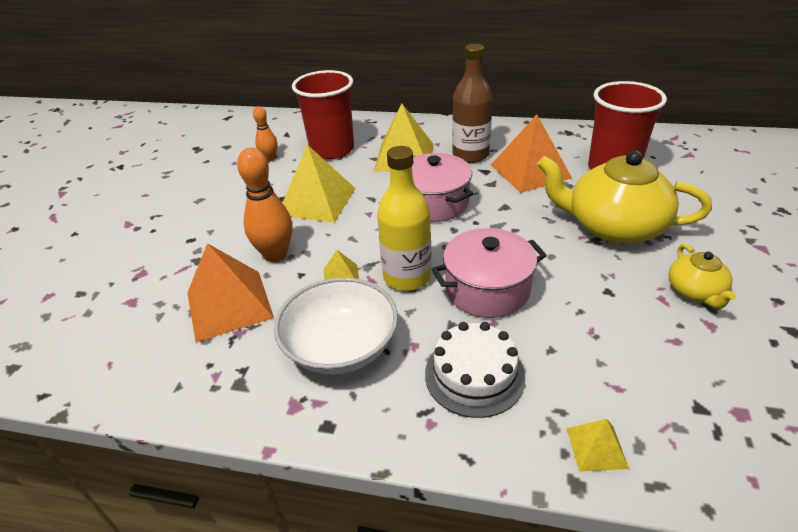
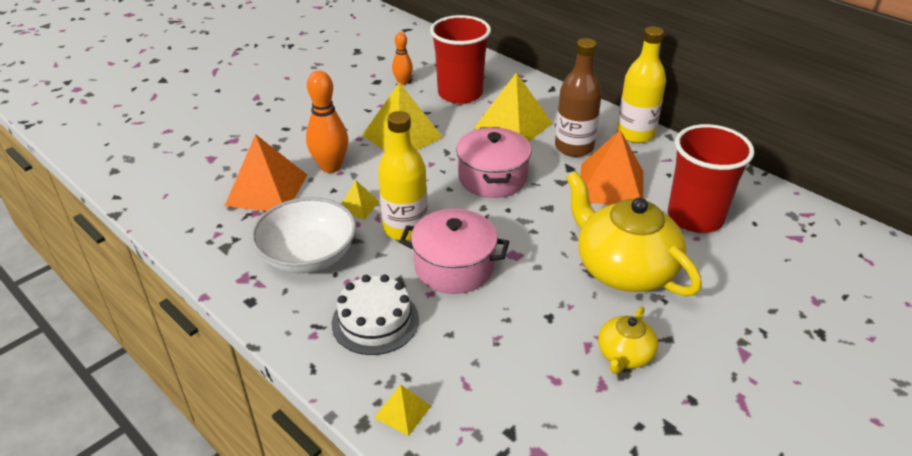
camera: 30 degrees right, 0 degrees up
none -> yellow bottle [617,26,666,143]

